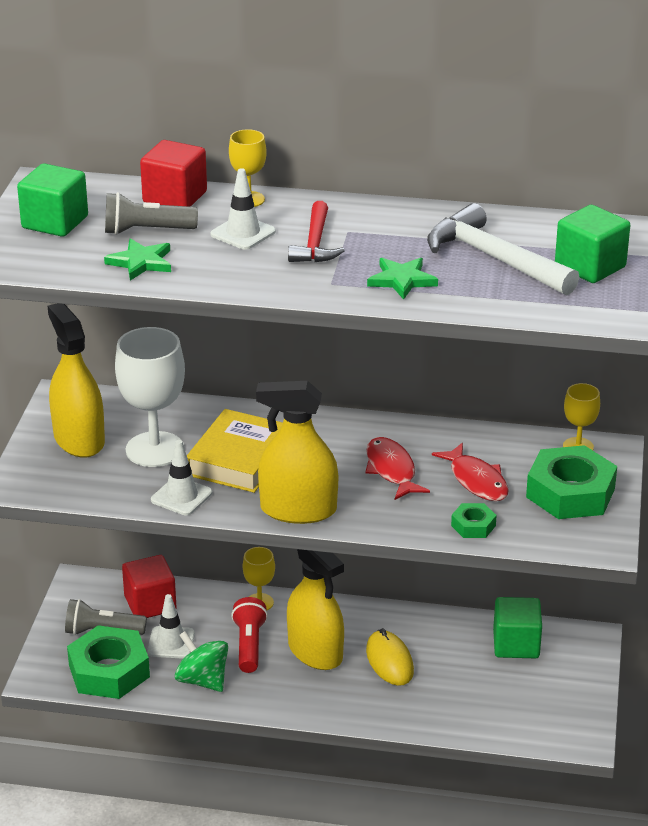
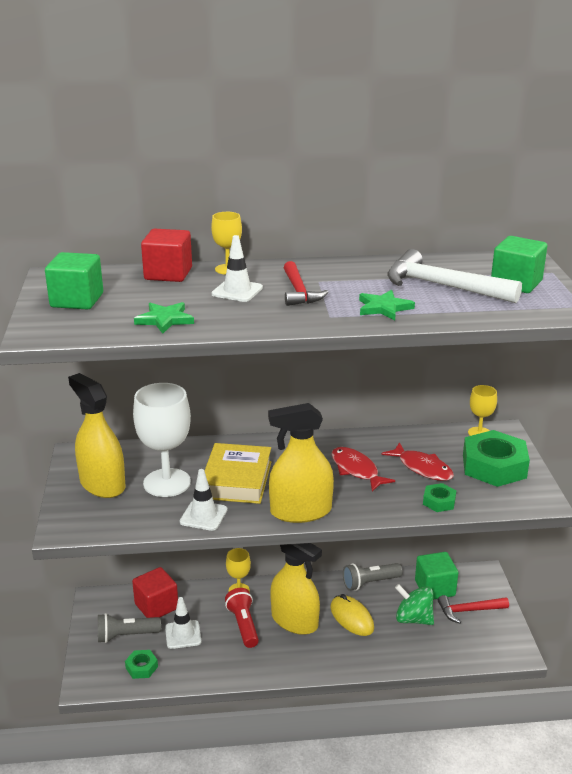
camera: 15 degrees left, 5 degrees down
green nut [67,625,150,699] -> green nut [125,650,158,679], size x0.48
grey flashlight [105,192,198,235] -> grey flashlight moved to [343,563,403,591]
green spinning top [175,631,228,692] -> green spinning top moved to [395,584,434,625]
none -> red hammer [438,595,509,623]

